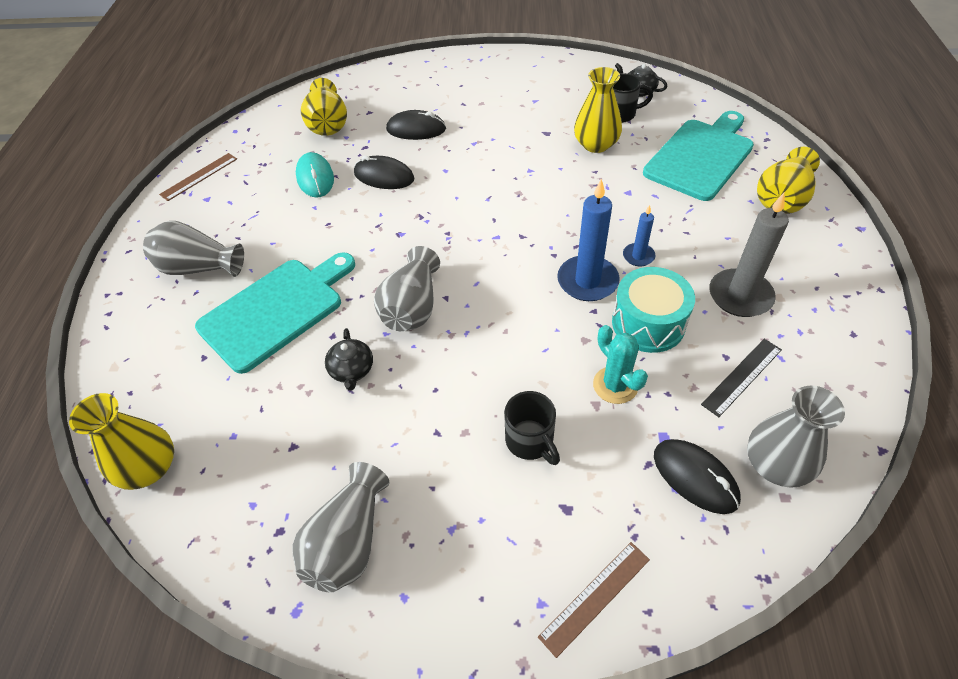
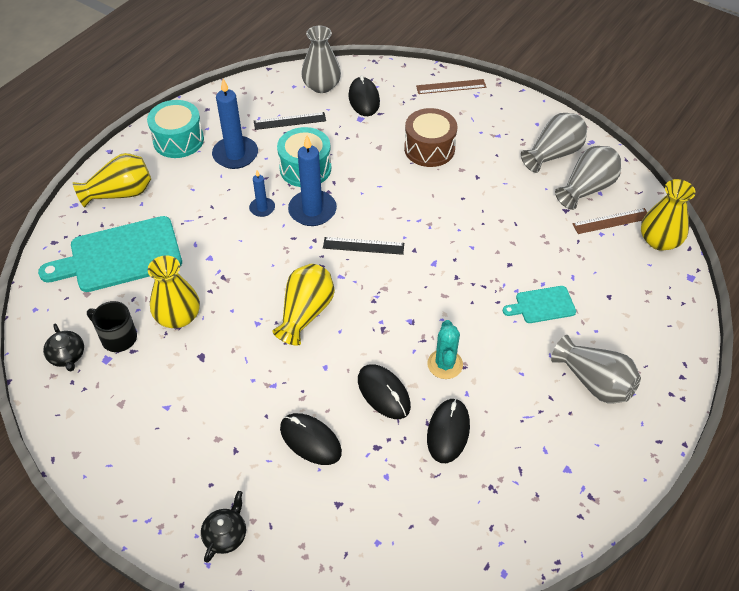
camera: 150 degrees left, 0 degrees up
brown ruler [159,153,237,201] -> brown ruler moved to [572,208,647,234]
turquoise cutting board [195,252,355,374] -> turquoise cutting board [503,286,576,323], size x0.50
turquoise mouse [296,152,334,198] -> black mouse [427,398,470,463]
yellow vase [301,78,347,136] -> yellow vase moved to [272,264,335,346]
black teapot [325,328,373,391] -> black teapot moved to [201,491,246,562]
grey vase [374,246,440,331] -> grey vase moved to [555,146,621,210]
black mug [504,391,560,465] -> brown drum [404,108,457,167]
turquoise cactus [593,325,648,404] -> turquoise cactus moved to [427,320,463,379]
grey candle [709,192,789,317] -> blue candle [212,79,258,169]
none -> turquoise drum [147,100,204,158]
none -> black ruler [323,237,404,255]

